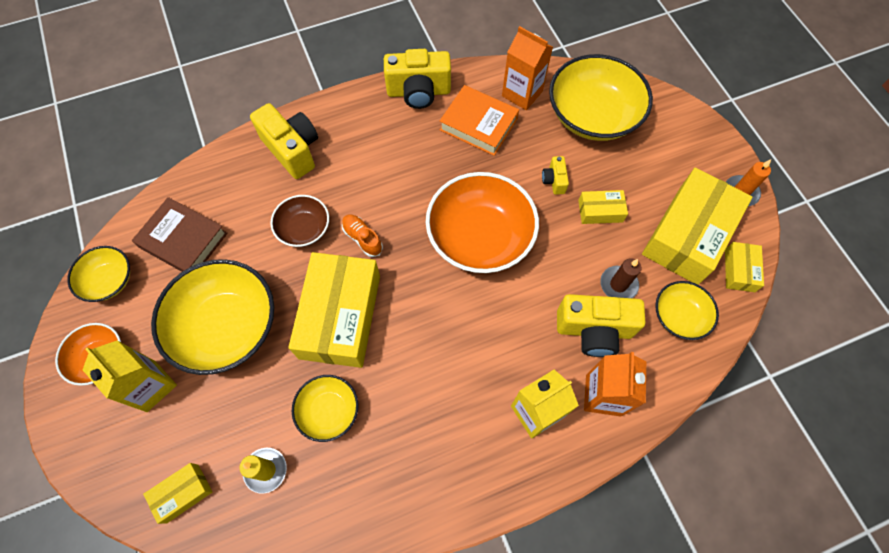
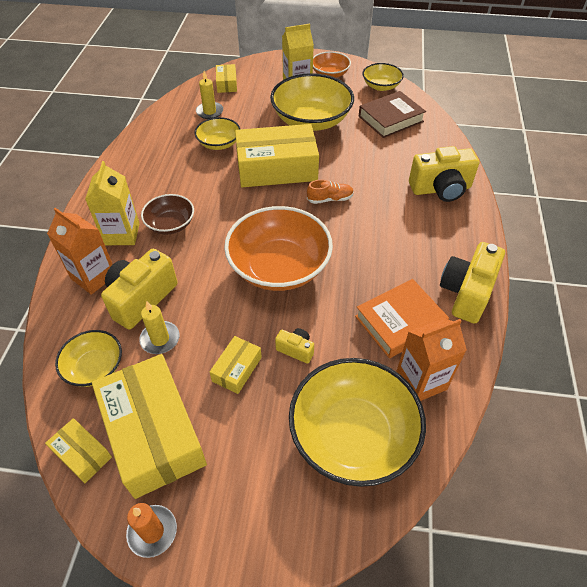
camera: 120 degrees right, 15 degrees down
brown bowl [270,195,329,247] -> brown bowl moved to [141,194,194,235]
yellow box [288,252,380,368] -> yellow box turned 45 degrees counterclockwise [235,124,319,187]
brown candle [600,258,642,298] -> yellow candle [139,301,179,354]

